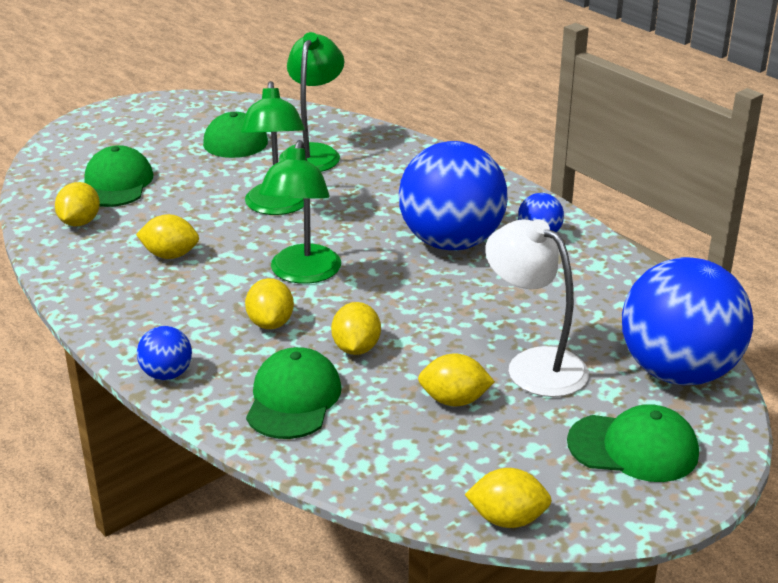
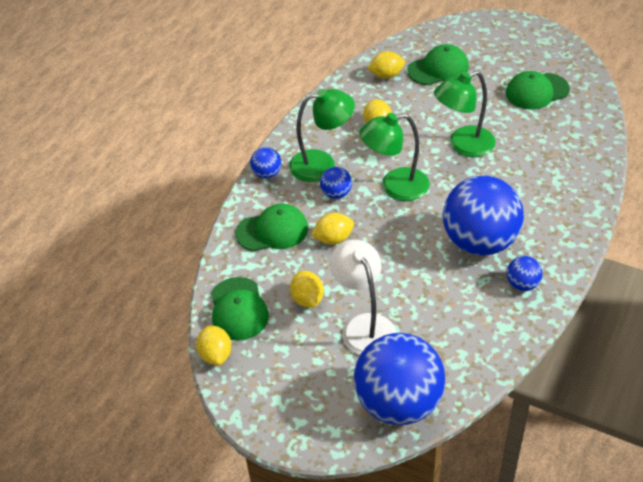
camera: 70 degrees right, 15 degrees up
yellow lemon [245,278,294,329] -> blue ball [320,167,352,199]
green lamp [279,32,344,172] -> green lamp moved to [289,89,355,182]
white lamp [485,219,589,397] -> white lamp turned 45 degrees counterclockwise [330,240,396,355]
green cap [567,404,699,482] -> green cap moved to [211,277,269,340]

